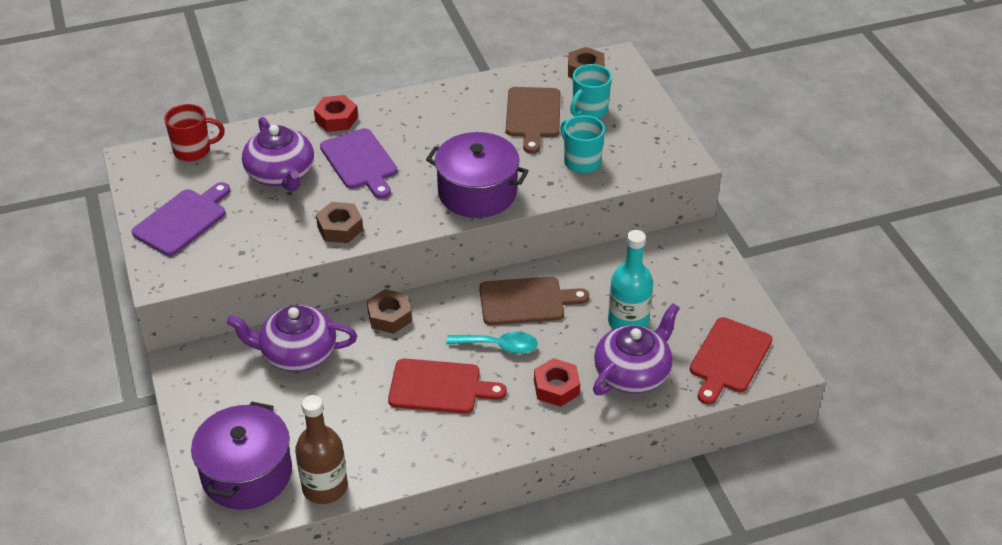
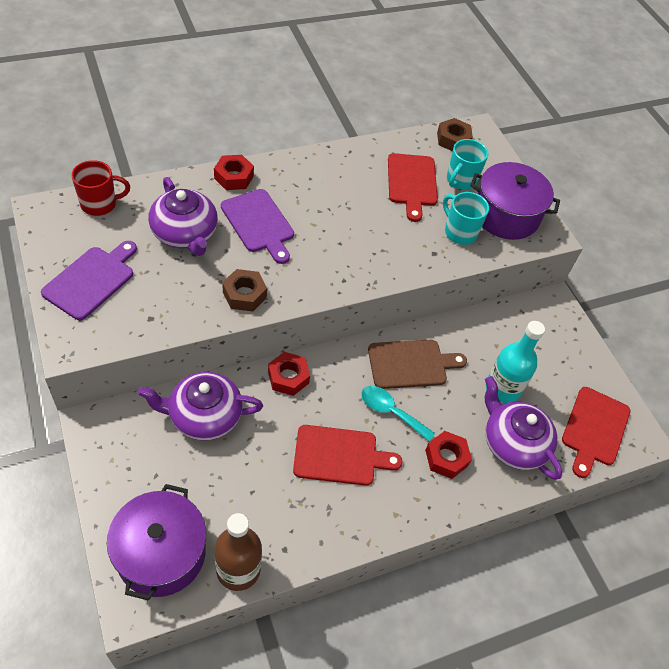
camera: 10 degrees left, 10 degrees up
brown nut [367,289,412,334] -> red nut [268,352,310,396]
purple pot [426,132,529,218] -> purple pot moved to [470,162,560,240]
turquoise spoon [446,332,538,354] -> turquoise spoon turned 150 degrees counterclockwise [361,386,435,441]
brown cutting board [506,87,561,154] -> red cutting board [388,153,438,222]
purple teapot [593,303,680,395] -> purple teapot turned 75 degrees counterclockwise [485,376,563,480]

